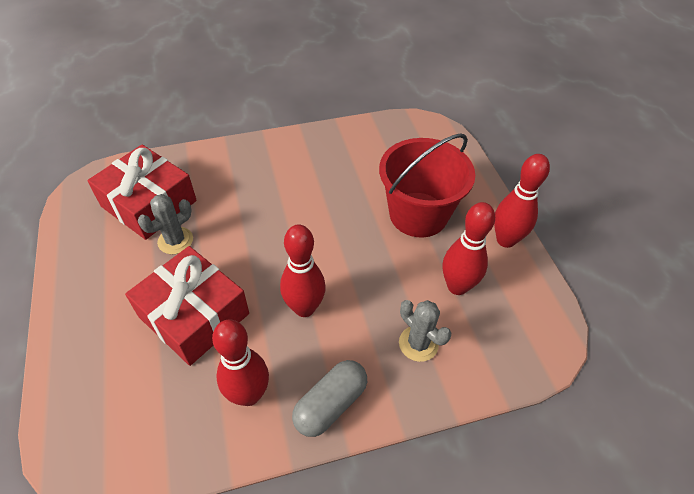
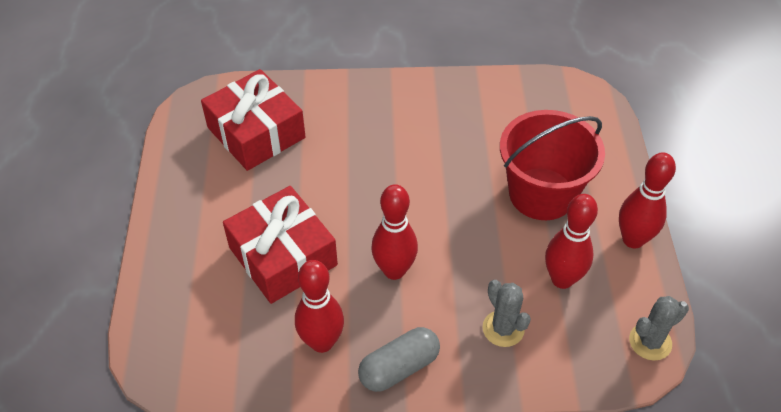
camera: 15 degrees right, 0 degrees up
grey cactus [138,194,193,254] -> grey cactus moved to [629,296,689,361]

